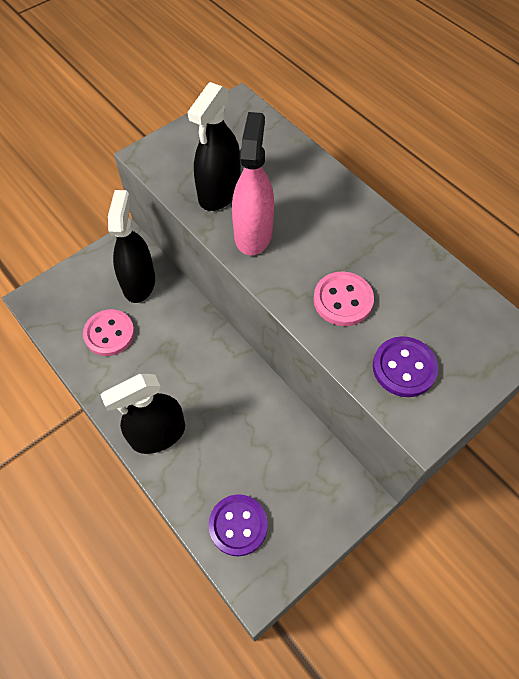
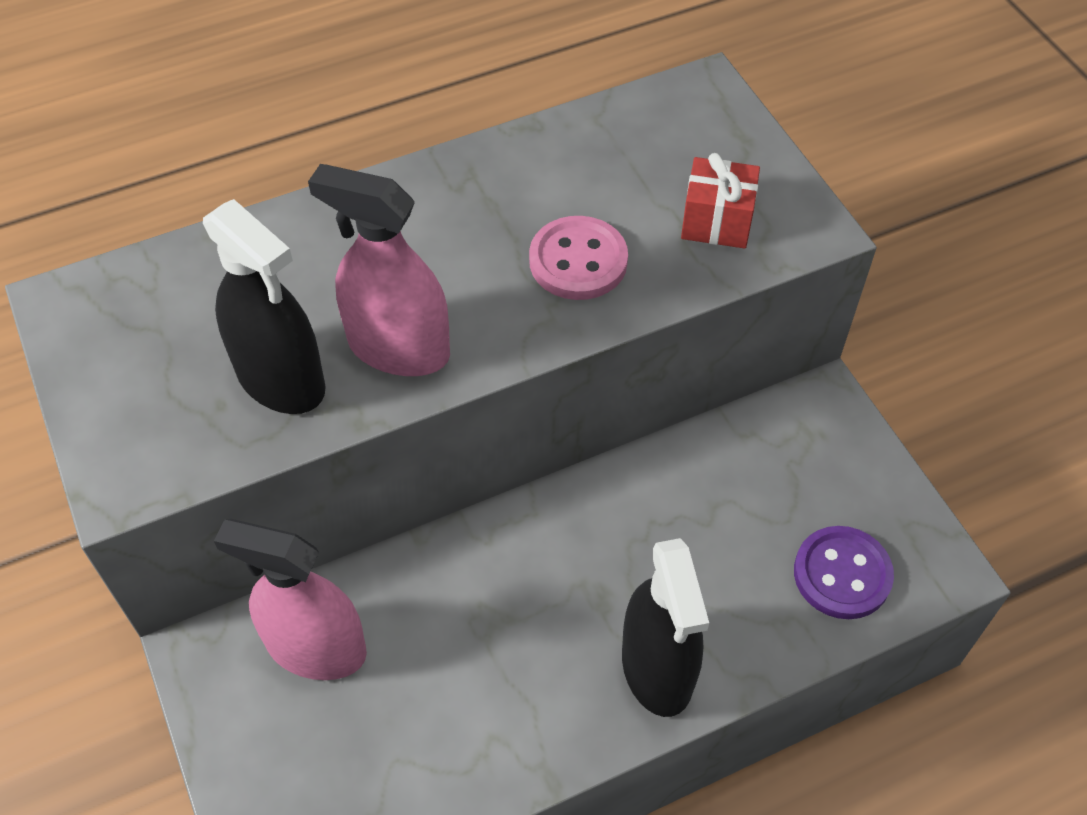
camera: 75 degrees left, 5 degrees down
pink button [83,309,135,356] -> none
black spray bottle [108,190,155,303] -> pink spray bottle [214,519,367,680]
purple button [373,336,438,397] -> red gift [681,153,760,249]

